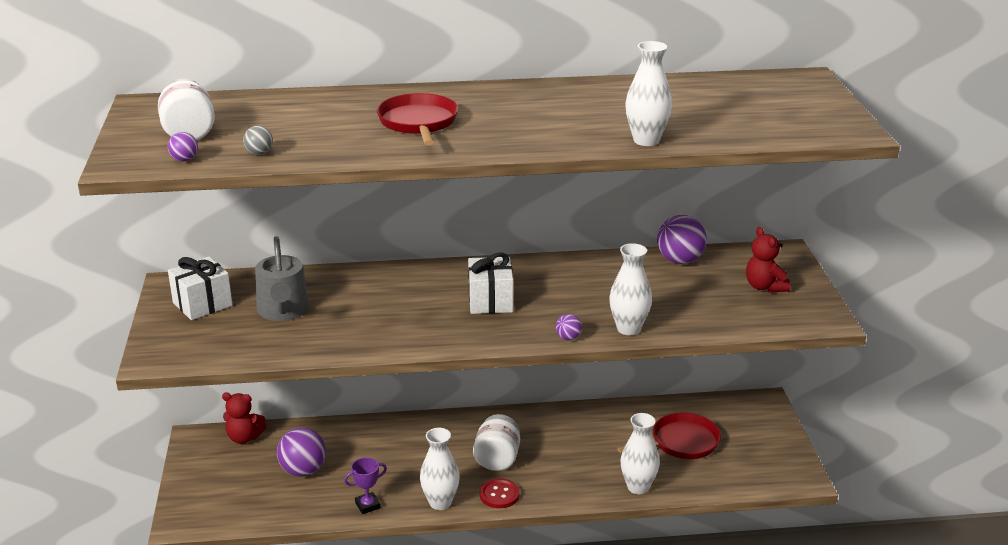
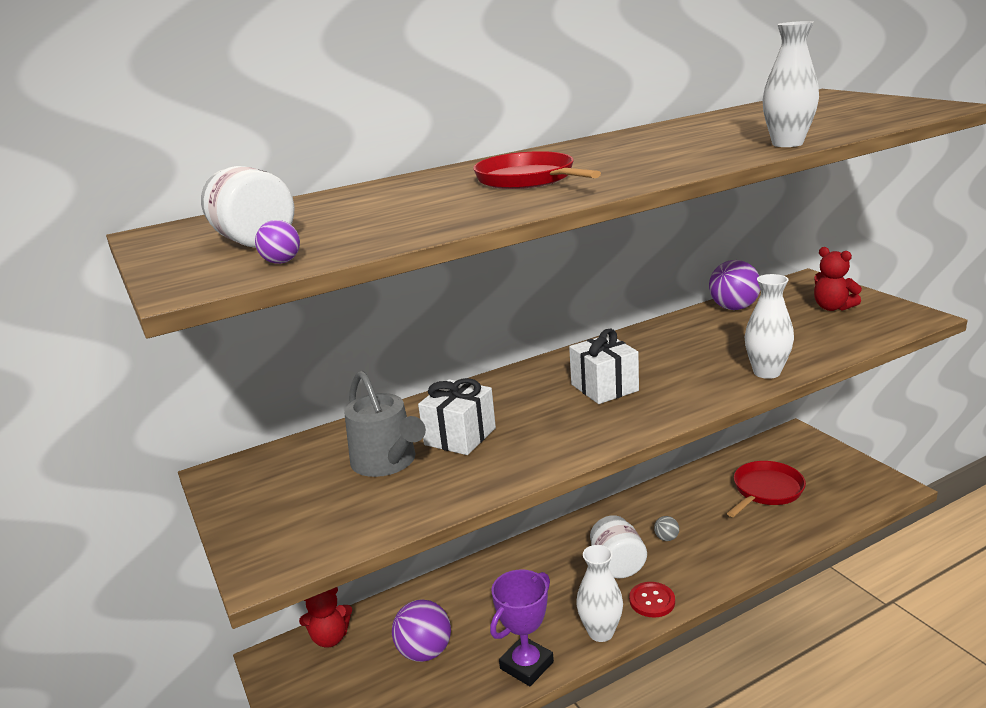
camera: 20 degrees left, 5 degrees down
white gift [168,257,233,320] -> white gift moved to [418,378,496,455]
grey ball [243,126,273,155] -> grey ball moved to [654,516,679,541]
purple trophy [344,457,387,514] -> purple trophy [490,569,554,686], size x1.65
purple ball [556,314,582,340] -> none
white vase [620,413,660,494] -> none

